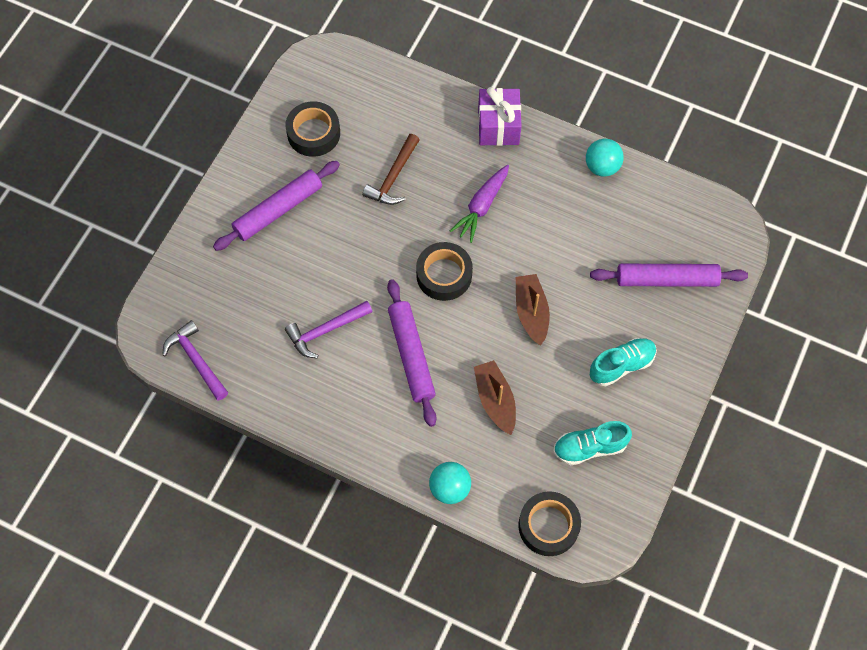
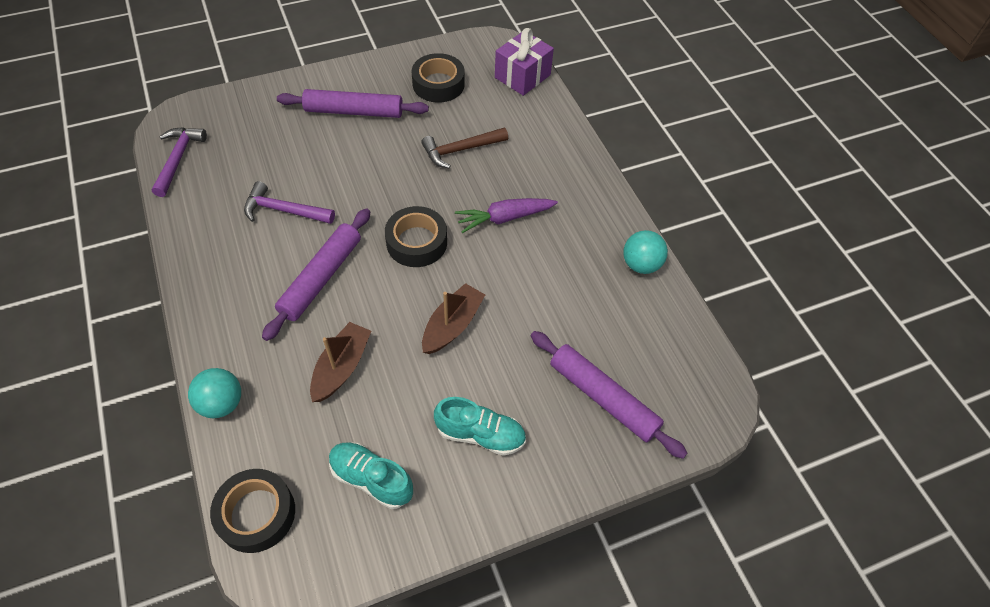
camera: 40 degrees right, 10 degrees down
purple gift [478,87,522,146] -> purple gift moved to [495,28,554,96]

